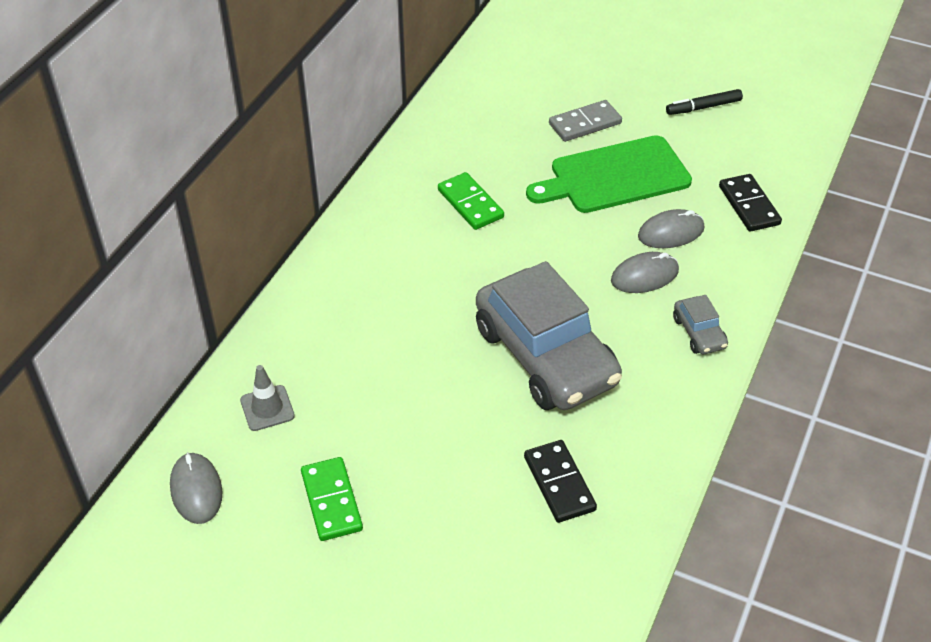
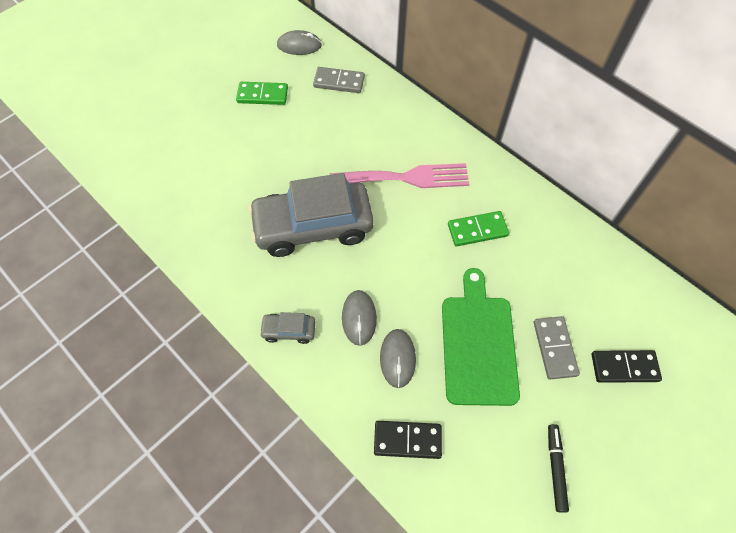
camera: 110 degrees right, 15 degrees up
grey traffic cone [240,365,295,431] -> grey domino [313,67,365,93]
black domino [524,440,597,523] -> black domino moved to [591,350,662,383]
none -> pink fork [330,163,470,188]

